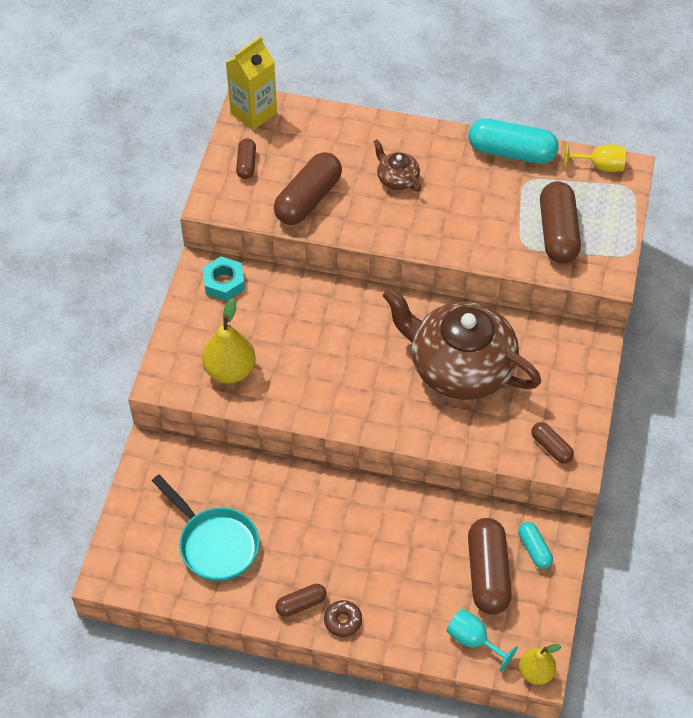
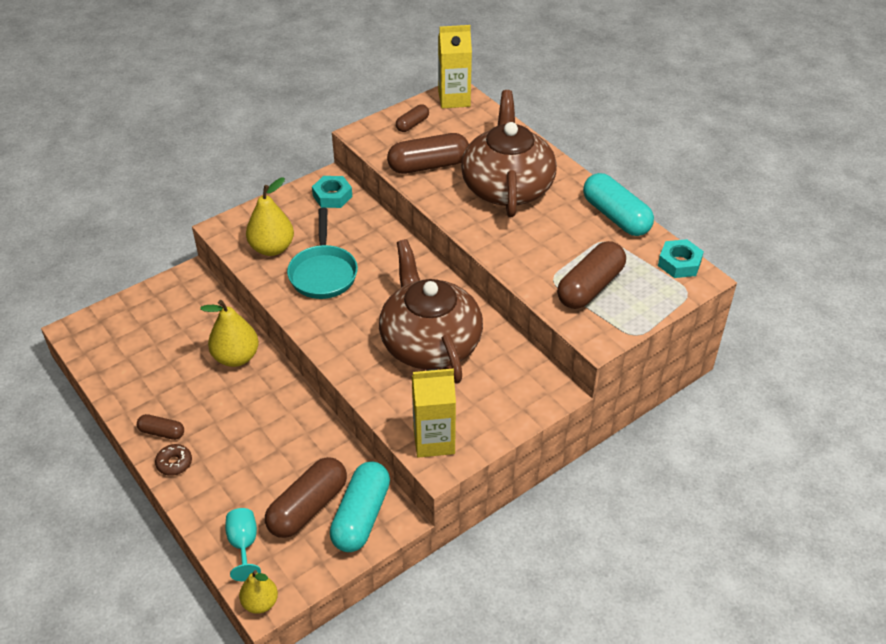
camera: 40 degrees right, 10 degrees down
turquoise pan [152,475,259,581] -> turquoise pan moved to [287,208,358,299]
brown teapot [373,139,421,192] -> brown teapot [461,90,557,217], size x2.37
turquoise capsule [518,522,553,569] -> turquoise capsule [330,461,390,552], size x1.91
brown capsule [532,422,574,464] -> yellow carton [412,368,456,458]
yellow goblet [564,142,626,172] -> turquoise nut [658,239,704,278]
none -> yellow pear [200,300,259,367]

